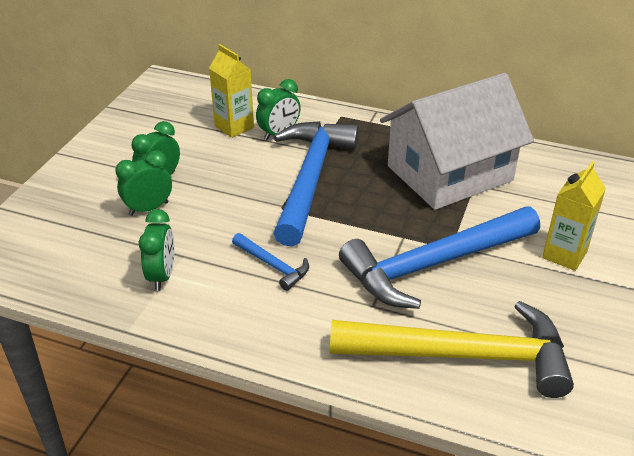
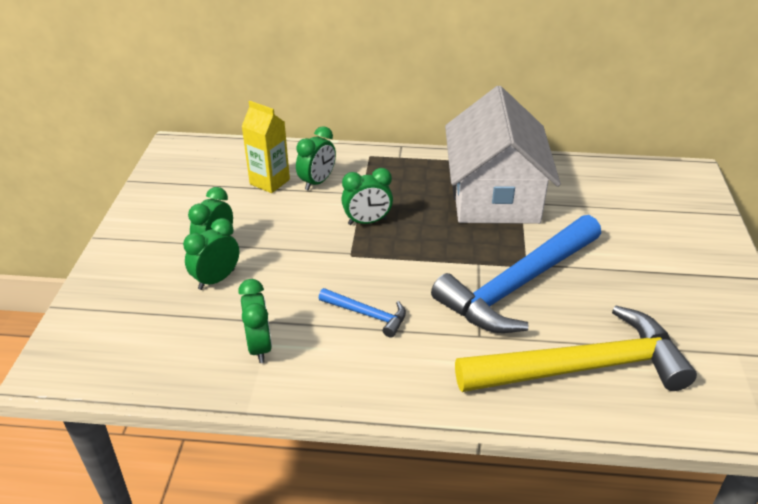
camera: 15 degrees left, 0 degrees up
blue hammer [273,121,359,246] -> green clock [341,168,393,225]
white house [380,73,534,210] -> white house turned 45 degrees counterclockwise [445,86,561,224]
yellow carton [542,161,606,271] -> none

